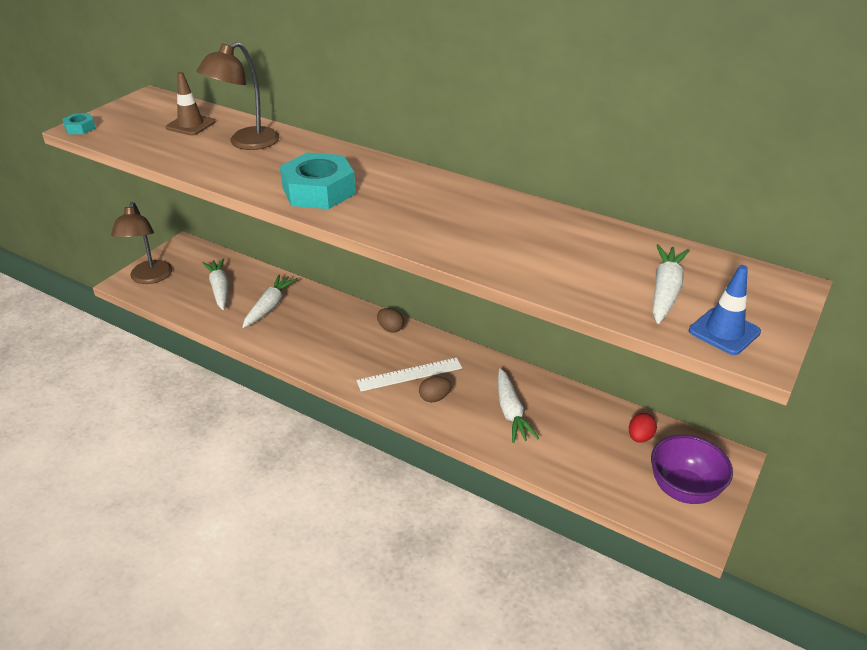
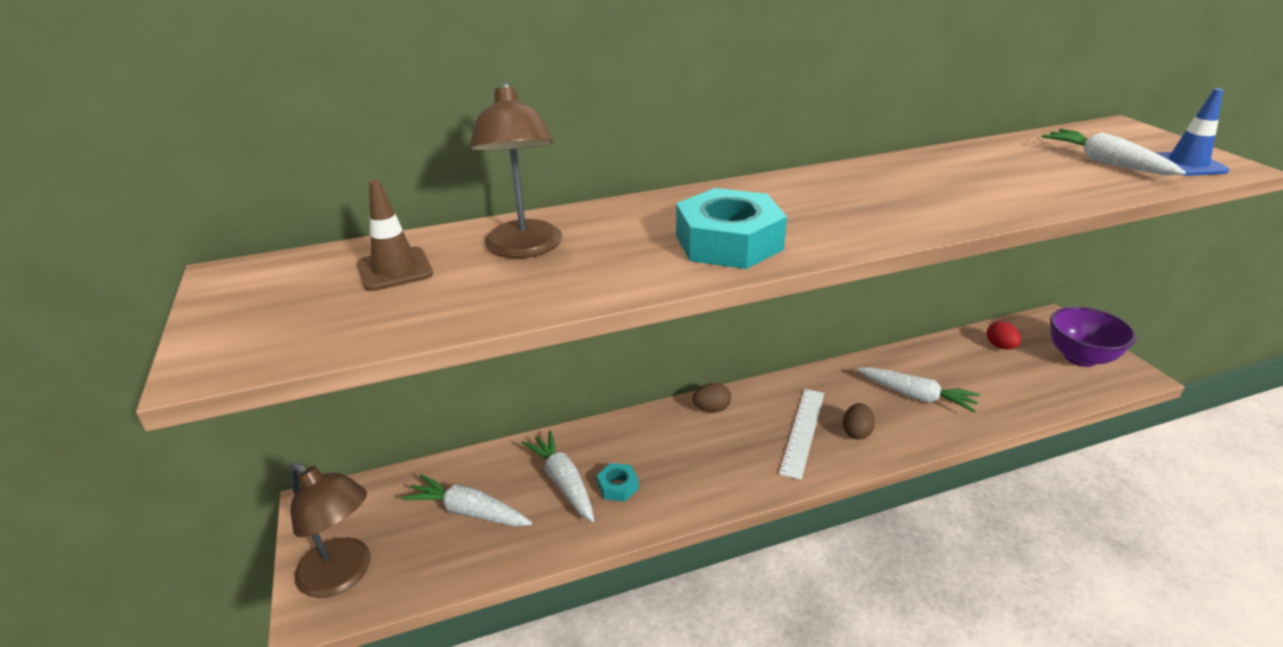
camera: 50 degrees left, 5 degrees down
turquoise nut [62,113,96,134] -> turquoise nut moved to [597,463,639,501]

